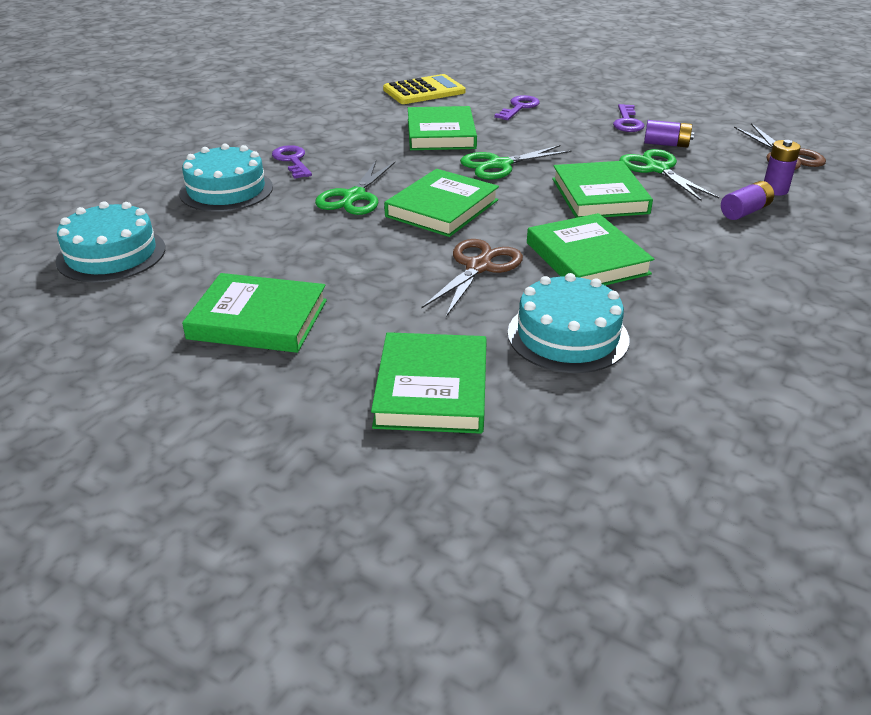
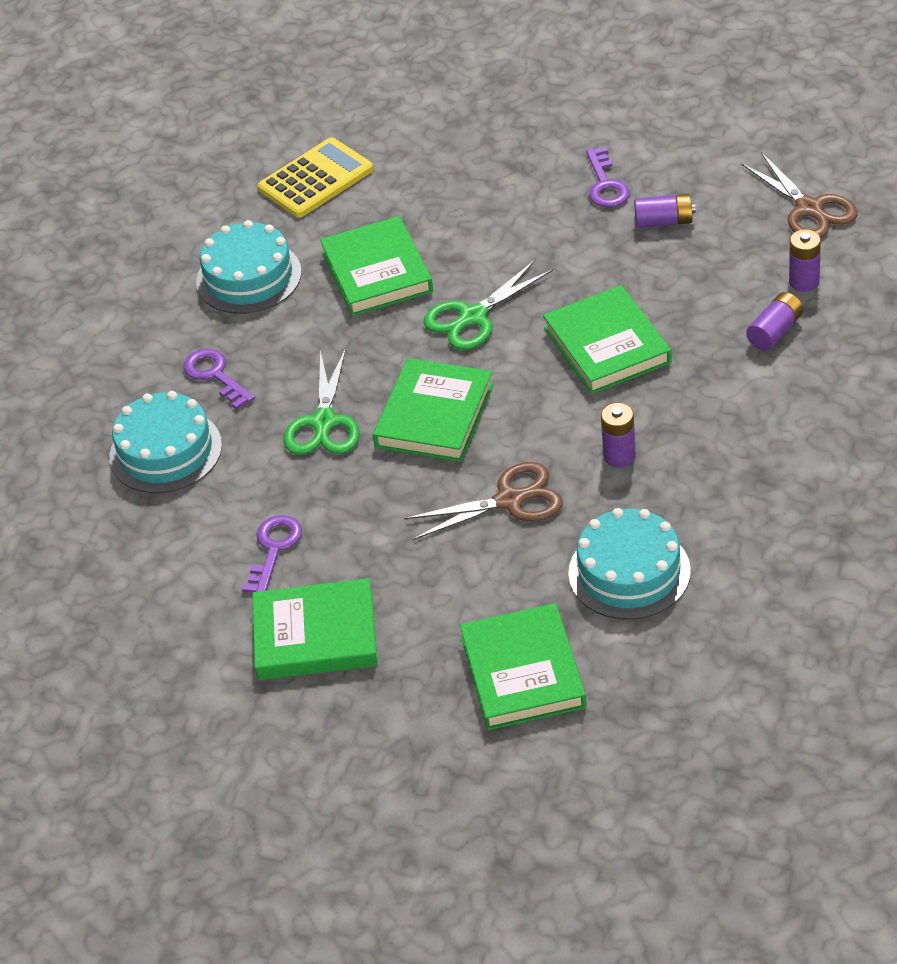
camera: 10 degrees left, 10 degrees up
turquoise cake [55,201,165,282] -> turquoise cake moved to [196,220,302,314]
brown scissors [422,239,523,317] -> brown scissors turned 60 degrees clockwise [404,462,563,540]
purple key [494,95,540,120] -> purple key moved to [242,515,302,593]
green book [527,213,654,285] -> purple battery [601,403,636,467]
green scissors [619,149,719,201] -> none

